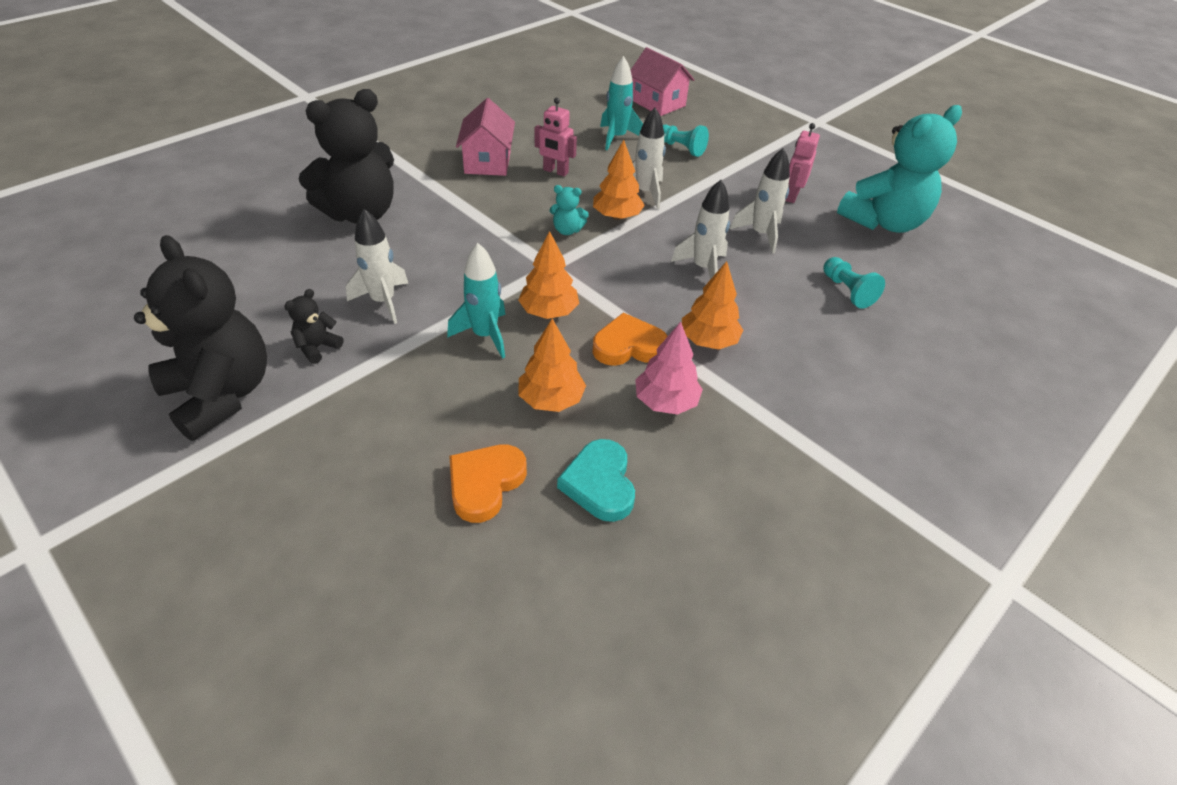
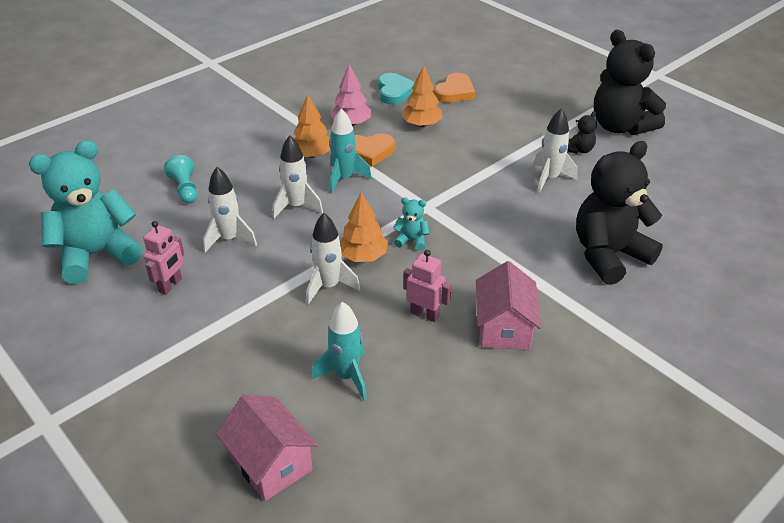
camera: 175 degrees left, 5 degrees down
turquoise rocket [447,243,506,359] -> turquoise rocket moved to [329,108,372,194]
orange tree [518,231,579,319] -> none
turquoise pawn [663,125,709,157] -> none

